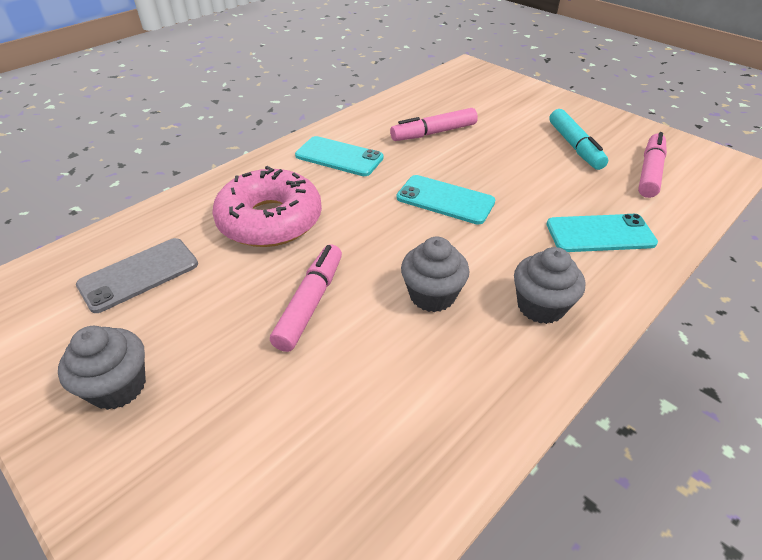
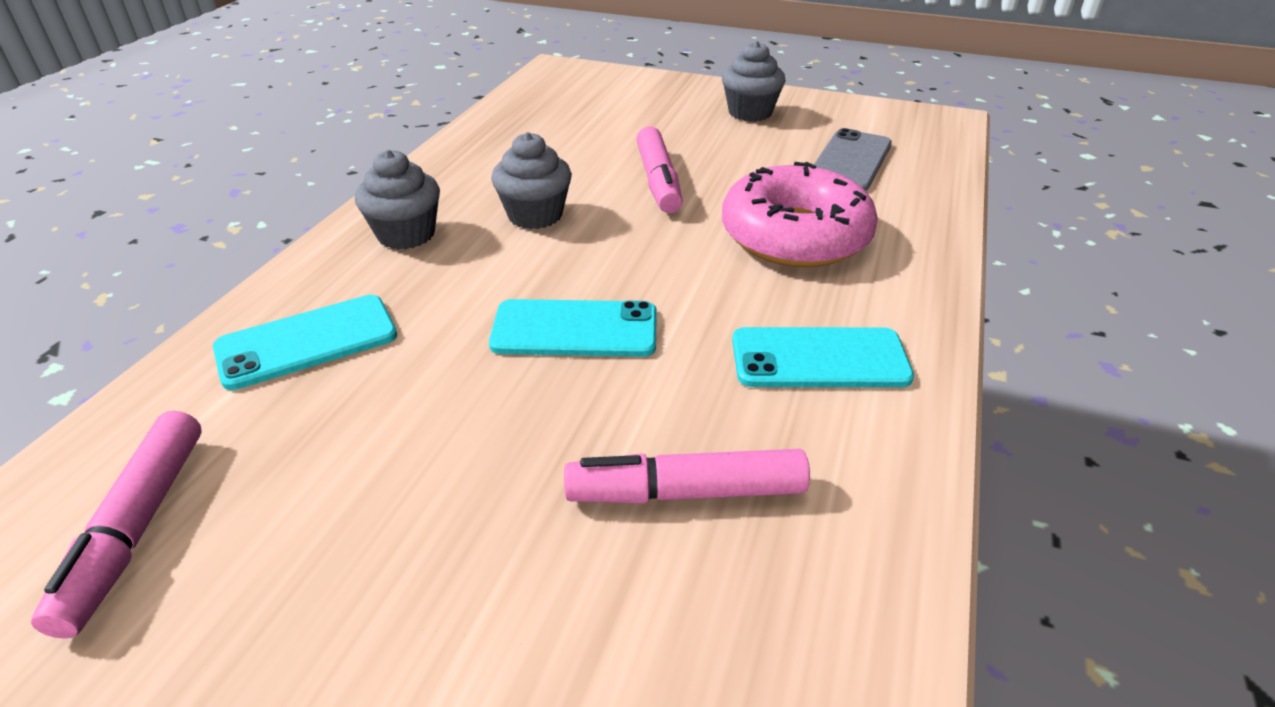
camera: 155 degrees right, 5 degrees down
pink marker [390,108,478,141] -> pink marker turned 135 degrees counterclockwise [564,449,810,504]
turquoise marker [549,109,608,170] -> none

